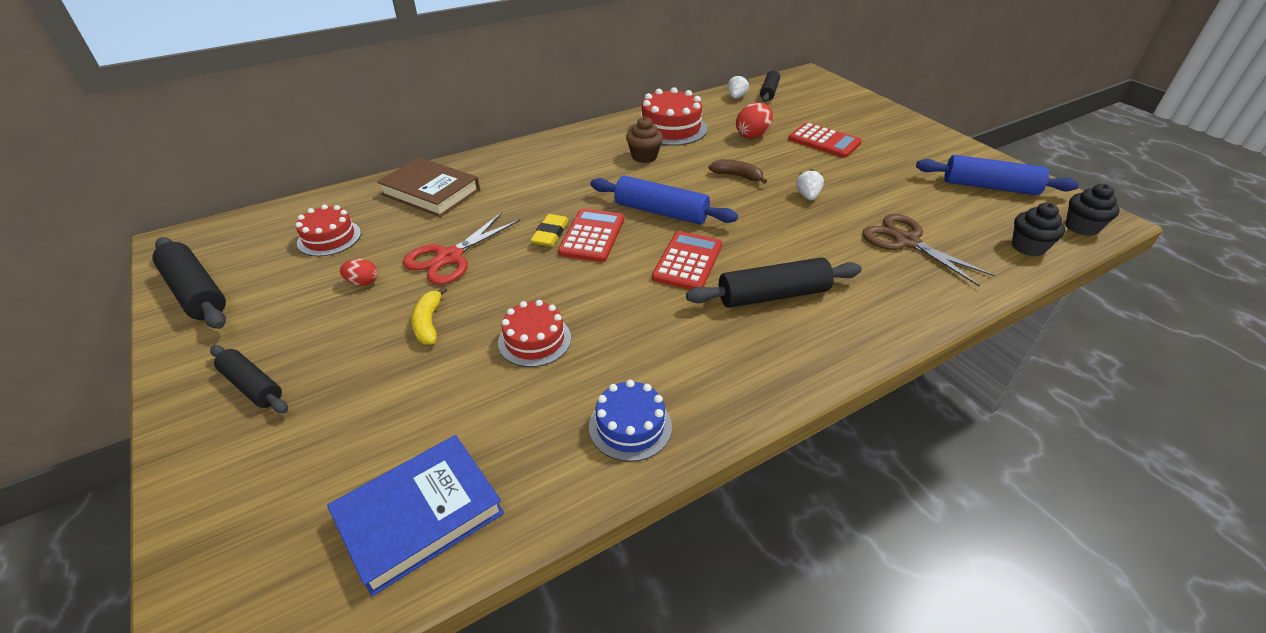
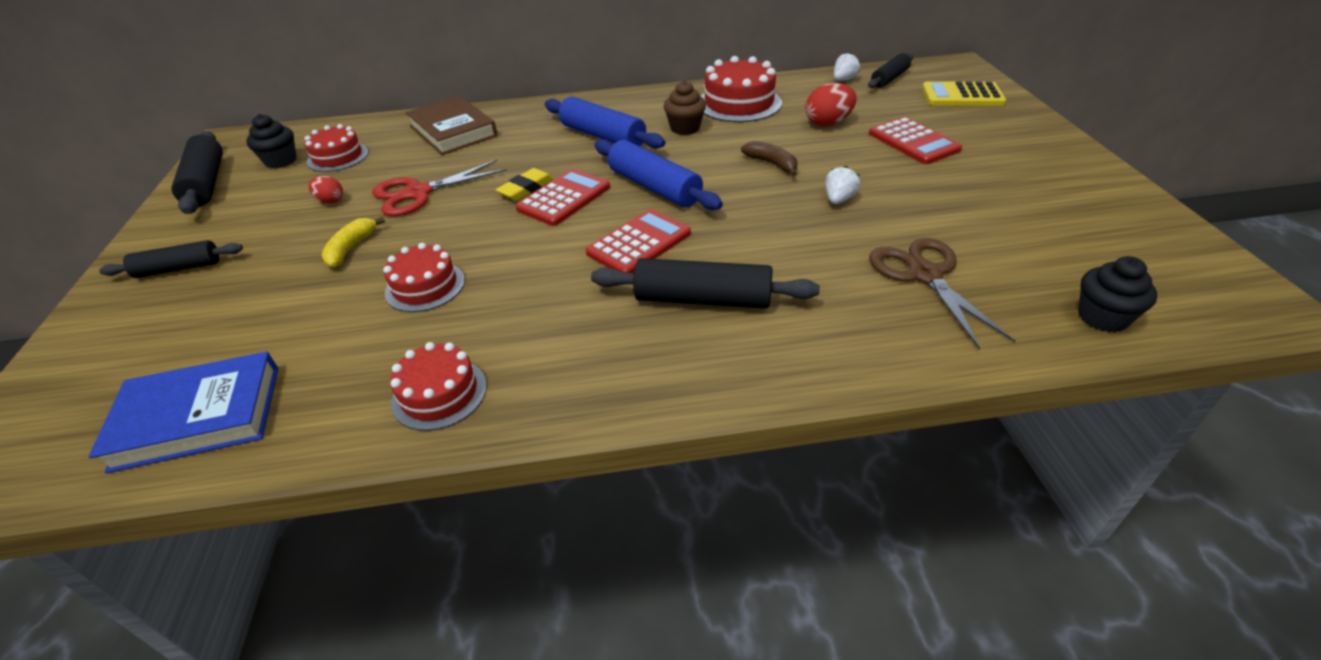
camera: 25 degrees right, 0 degrees up
black rolling pin [210,345,288,413] -> black rolling pin turned 75 degrees counterclockwise [99,240,243,278]
blue cake [589,380,672,462] -> red cake [390,342,487,431]
blue rolling pin [916,155,1079,195] -> blue rolling pin moved to [545,97,665,149]
black cupcake [1065,184,1120,236] -> black cupcake moved to [246,114,297,168]
none -> yellow calculator [922,82,1006,106]

